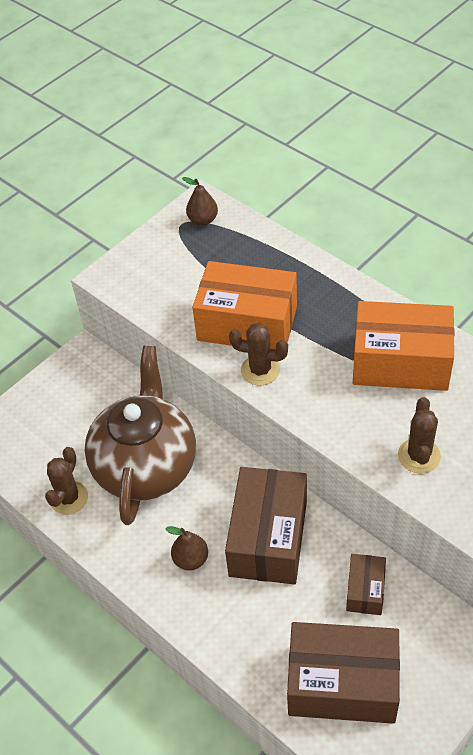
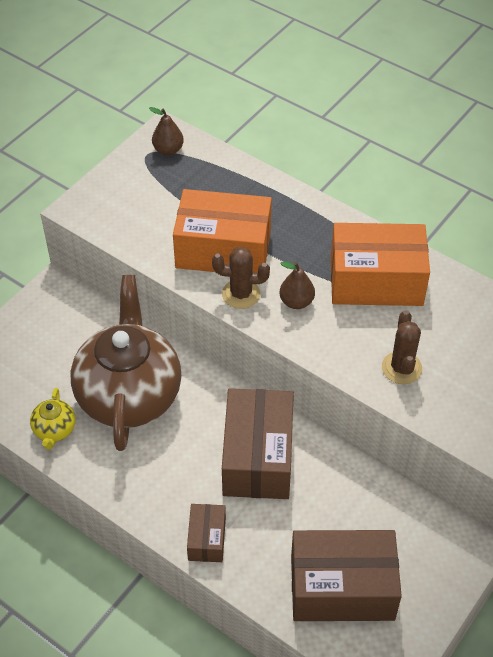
camera: 10 degrees left, 0 degrees up
brown cactus [45,447,88,515] -> yellow teapot [30,388,75,450]
brown pear [165,526,208,570] -> brown pear moved to [279,262,315,309]
brown box [346,554,386,615] -> brown box moved to [187,504,226,562]

